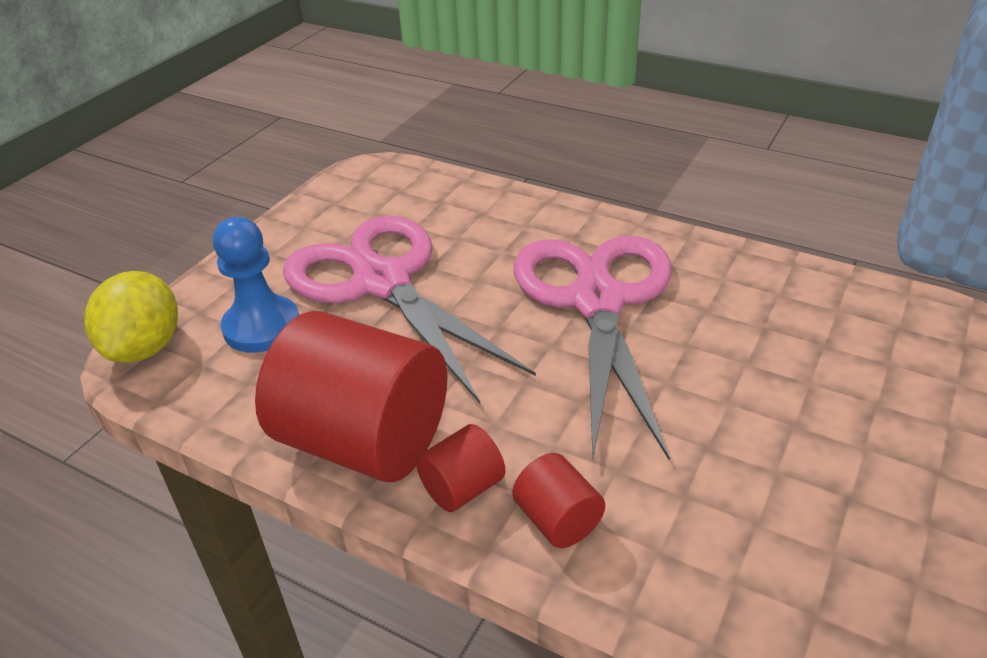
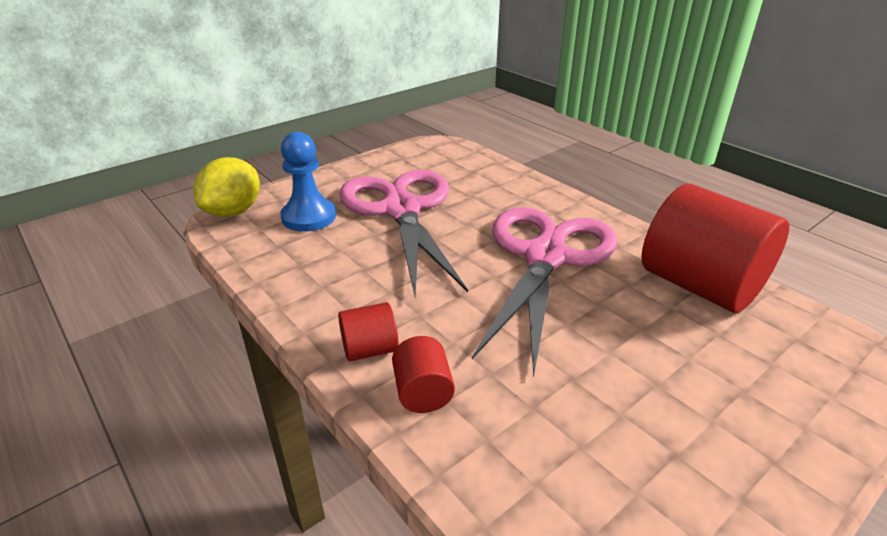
camera: 20 degrees right, 5 degrees down
red cylinder [255,311,447,482] -> red cylinder moved to [642,184,789,313]

